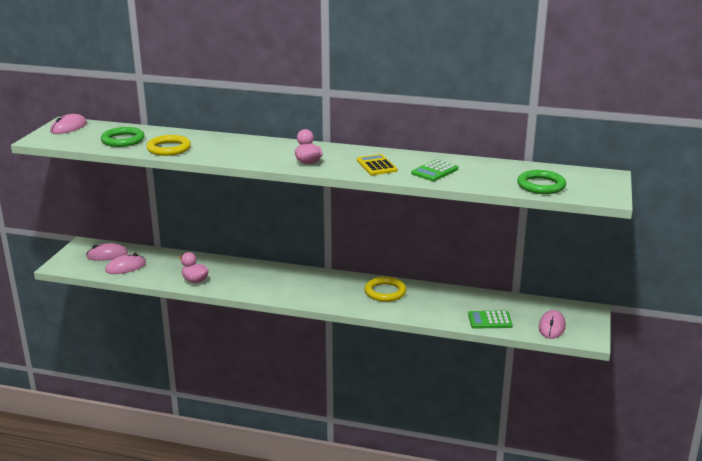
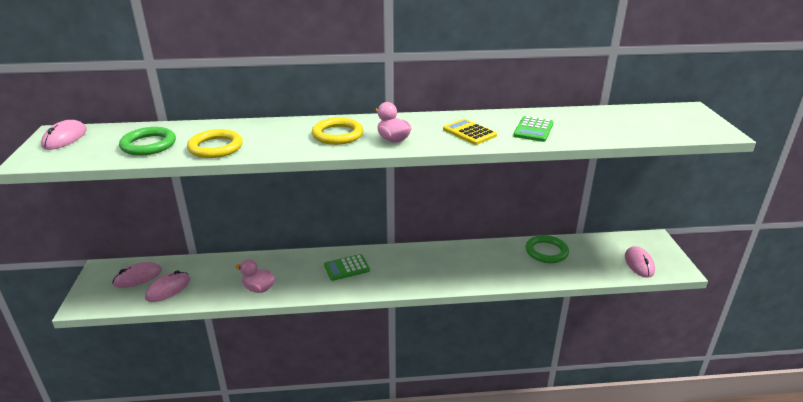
camera: 20 degrees left, 5 degrees up
yellow ring [365,277,406,302] -> yellow ring moved to [312,117,363,145]
green calculator [468,311,513,329] -> green calculator moved to [324,254,370,281]
green ring [517,170,566,194] -> green ring moved to [526,235,569,263]

